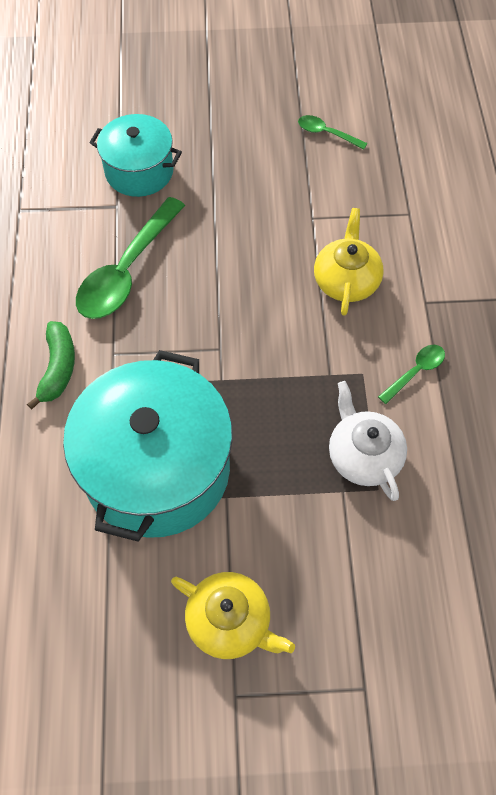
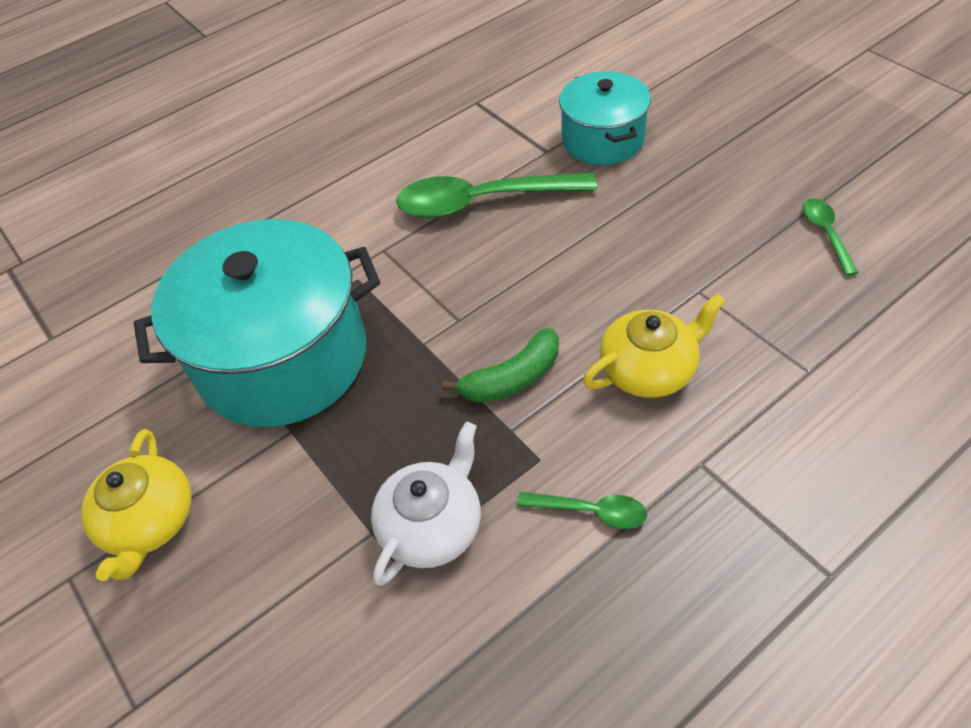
camera: 60 degrees right, 10 degrees down
green banana [27,321,75,410] -> green banana moved to [442,328,559,403]

